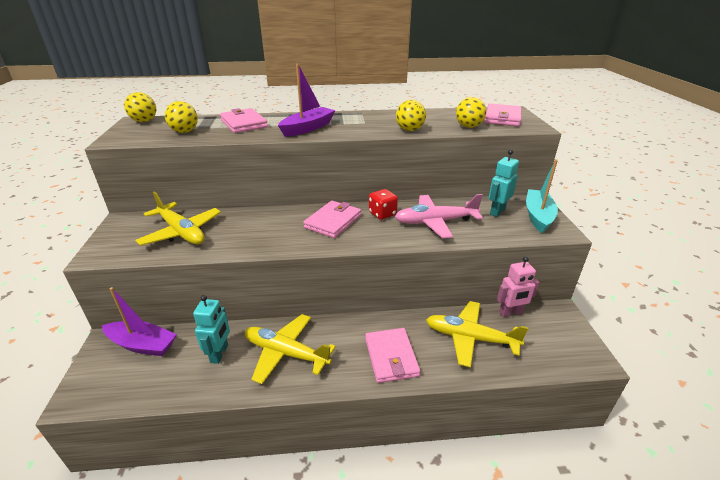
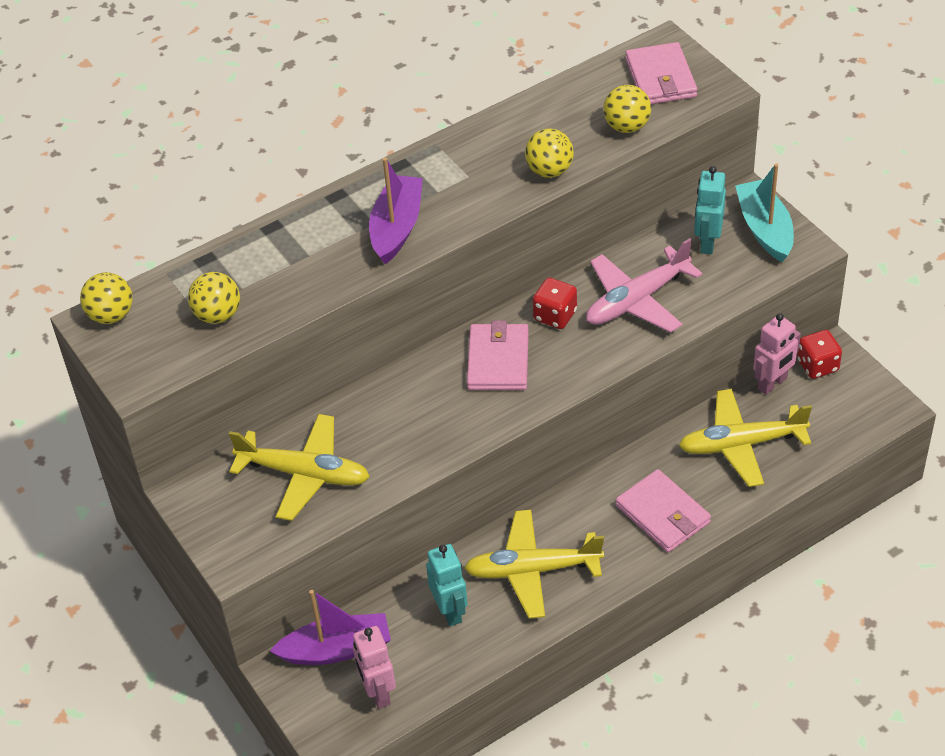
camera: 25 degrees left, 15 degrees up
pink wallet [220,108,268,133] -> none
none -> pink robot [353,626,396,709]
none -> red dice [797,330,842,379]

